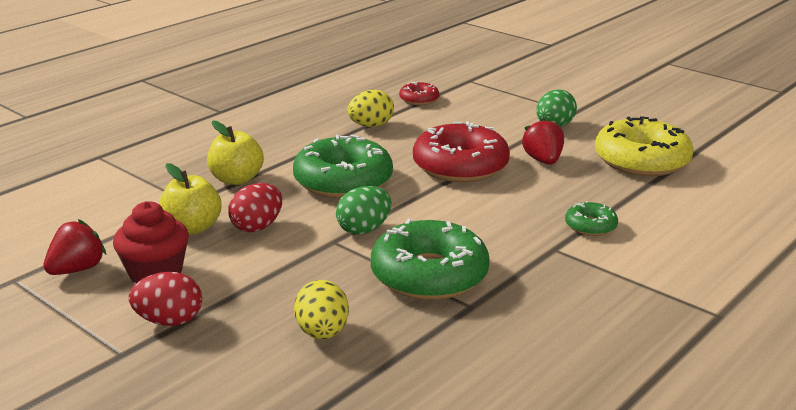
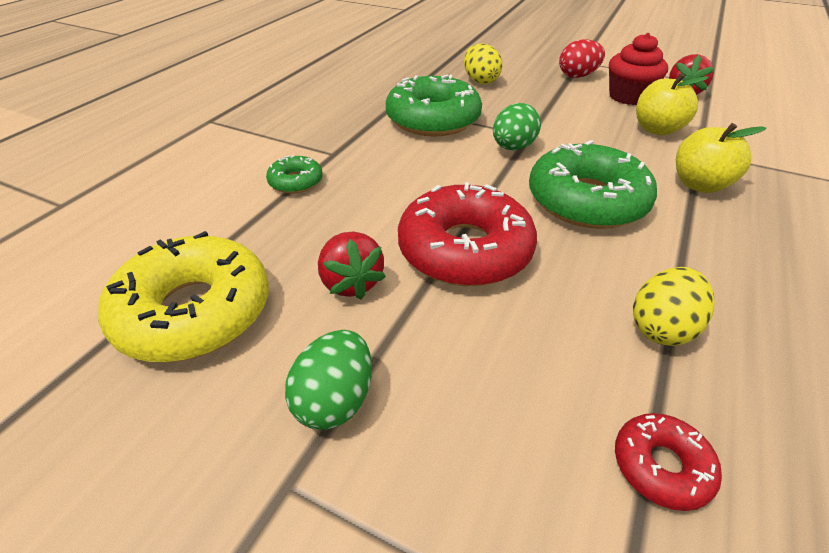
camera: 165 degrees right, 15 degrees up
red egg [228,183,282,232] -> none

